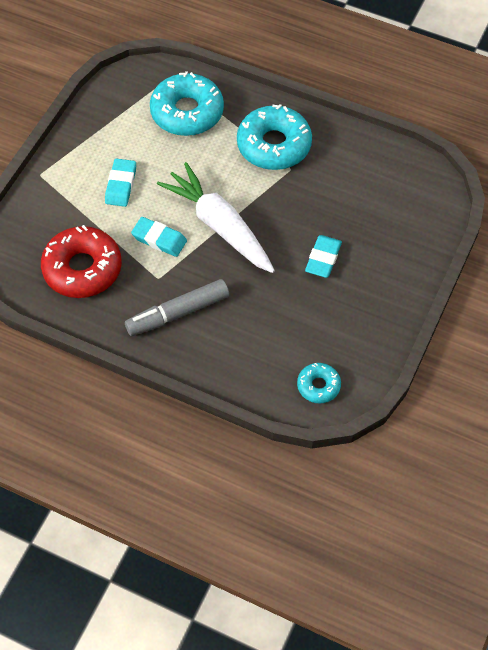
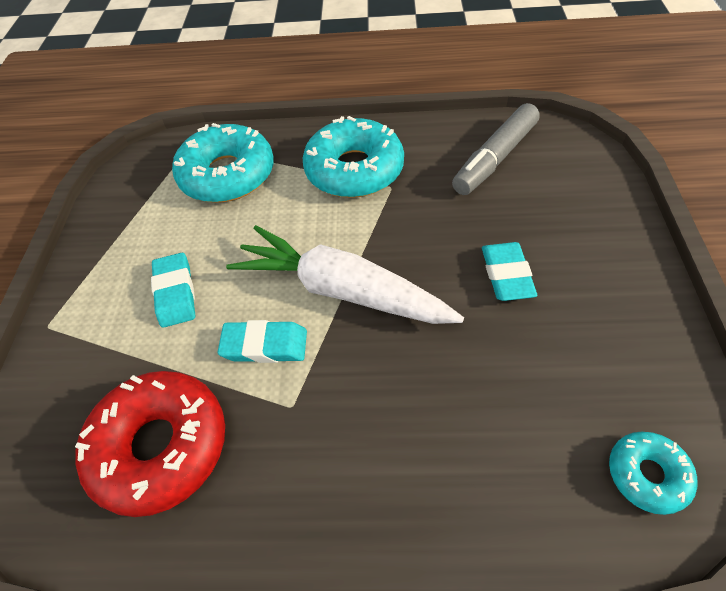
camera: 20 degrees left, 5 degrees down
grey marker [125,279,229,336] -> grey marker moved to [452,103,540,195]

